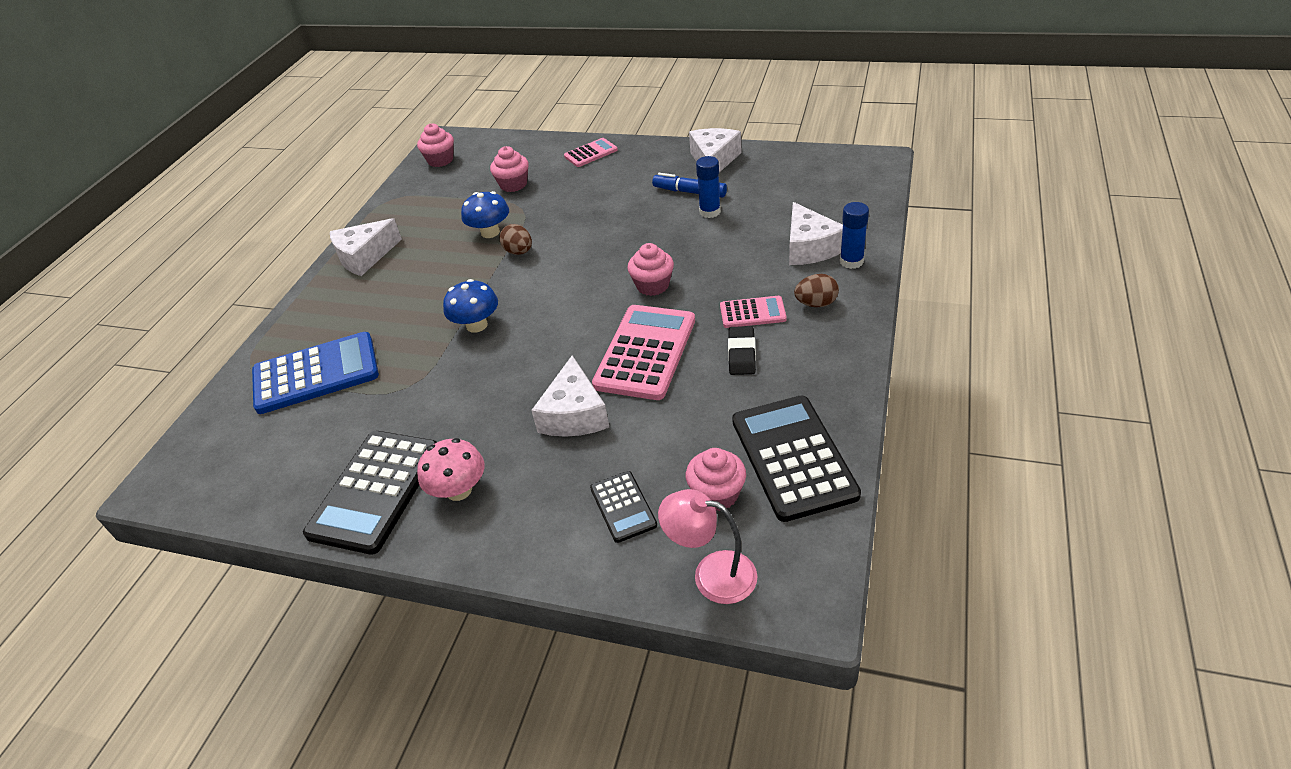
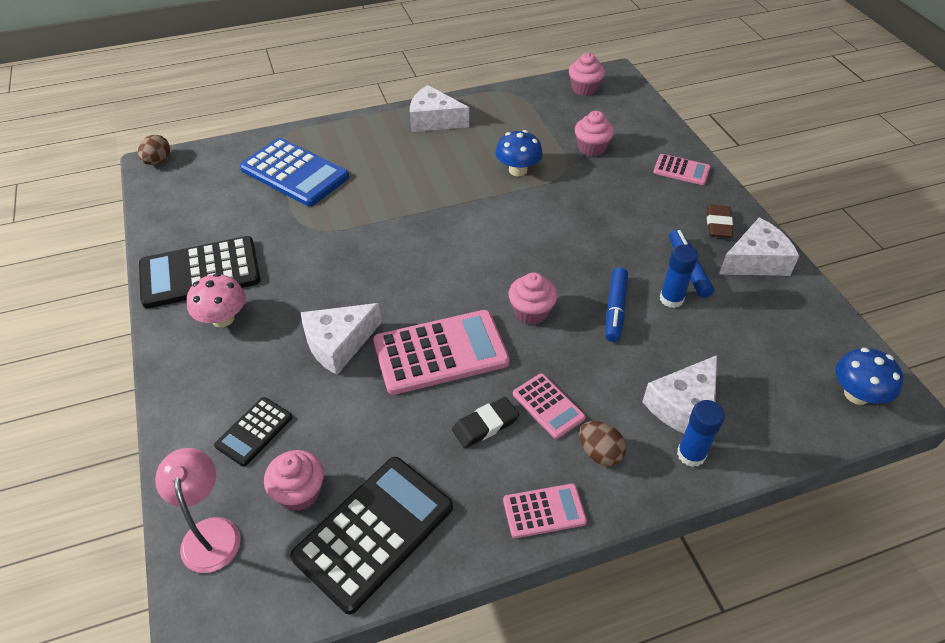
camera: 50 degrees right, 5 degrees up
blue mushroom [443,279,498,333] -> blue mushroom moved to [835,348,903,405]
brown egg [500,224,532,255] -> brown egg moved to [138,135,170,165]
none -> pink calculator [503,484,587,538]
none -> blue marker [606,267,628,342]
none -> brown eraser [707,205,733,238]

